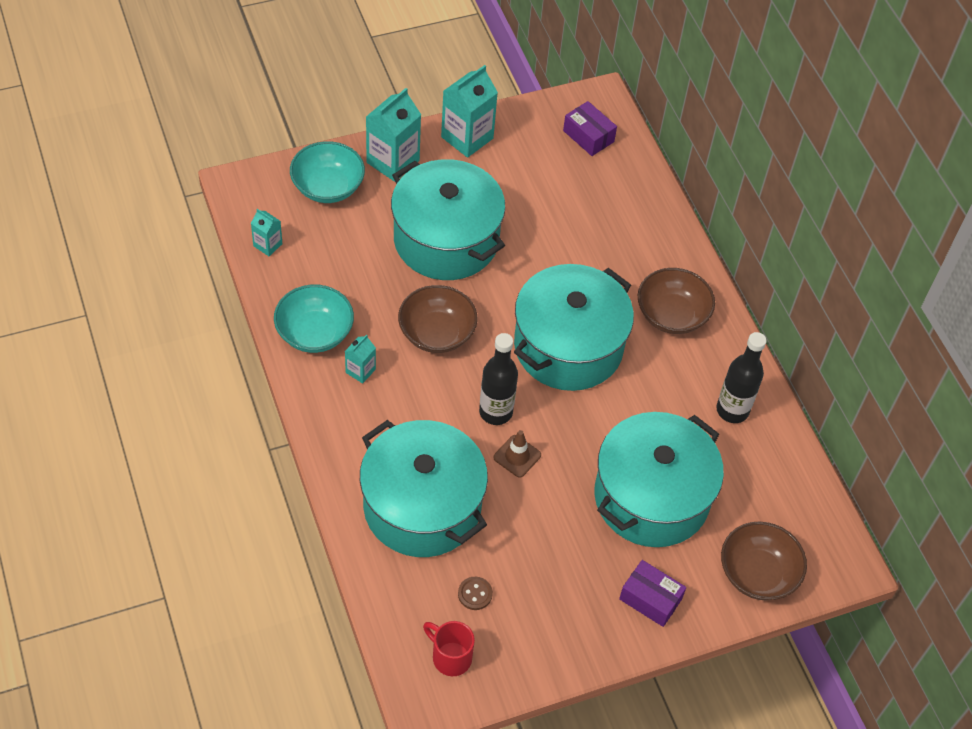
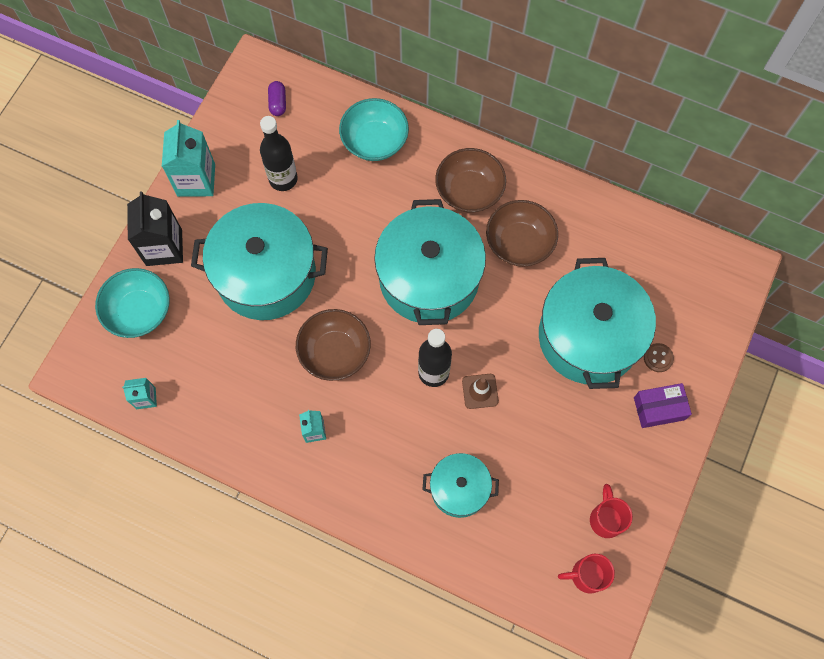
camera: 40 degrees left, 15 degrees up
turquoise bowl [274,285,354,353] -> turquoise bowl moved to [339,98,409,161]
turquoise pot [360,420,488,557] -> turquoise pot [423,453,499,518], size x0.53
turquoise carton [366,88,421,182] -> black carton [127,191,183,266]
brown button [458,577,493,610] -> brown button moved to [644,343,674,372]
purple box [563,101,617,156] -> purple capsule [268,81,286,116]
black bottle [716,332,767,423] -> black bottle moved to [260,116,298,191]
brown bowl [721,522,807,600] -> brown bowl moved to [486,200,558,266]
none -> red mug [590,484,633,538]

